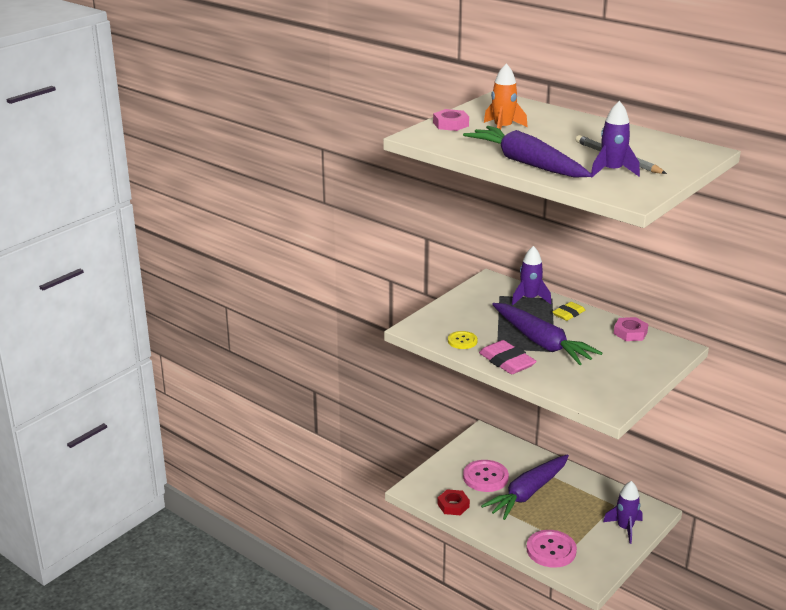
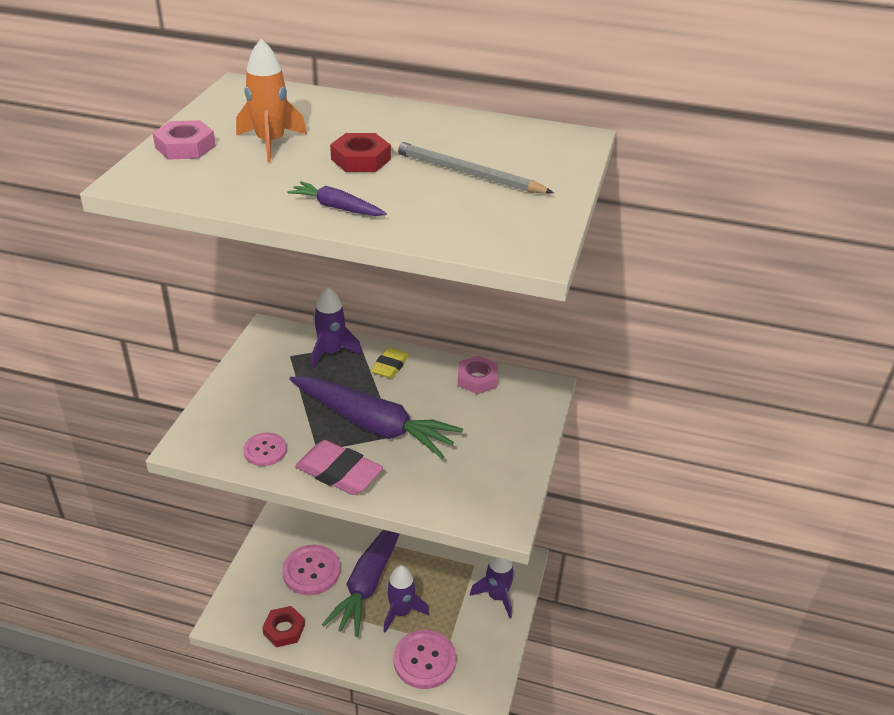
camera: 25 degrees left, 10 degrees up
yellow button [448,331,478,349] -> pink button [243,433,287,466]
purple carrot [463,126,592,178] -> purple carrot [287,181,387,216], size x0.42
purple rocket [591,101,640,178] -> purple rocket moved to [383,565,429,633]
none -> red nut [330,133,391,172]

